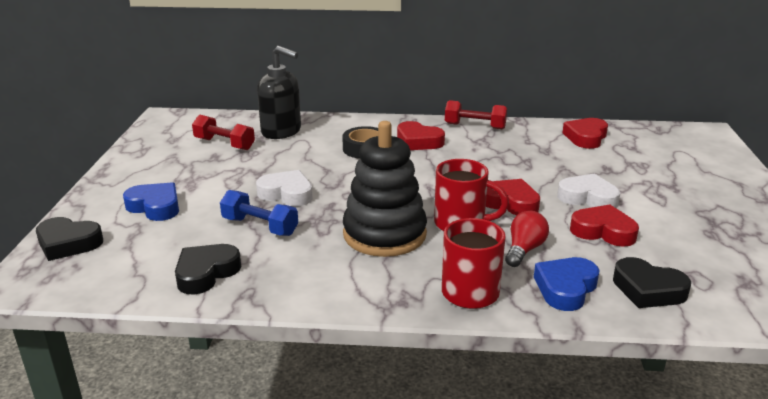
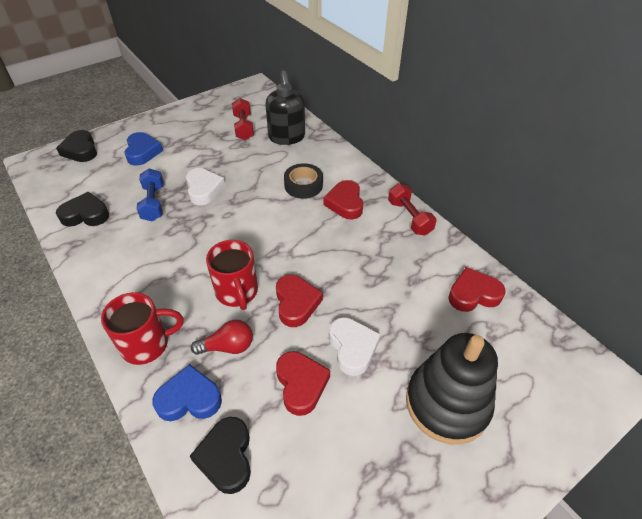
camera: 50 degrees right, 20 degrees up
black stacking toy [343,121,427,257] -> black stacking toy moved to [406,333,498,444]

